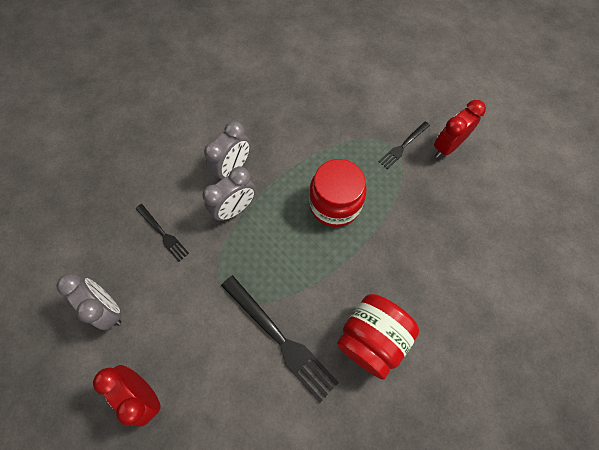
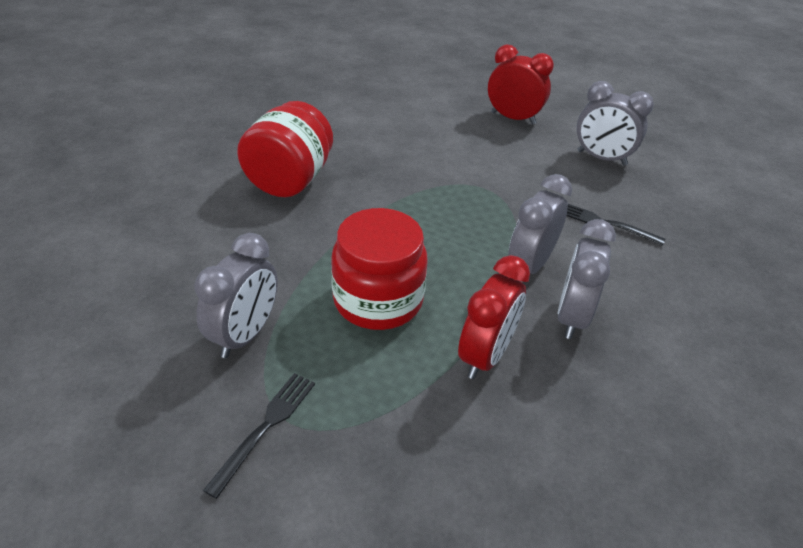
camera: 160 degrees right, 25 degrees down
black fork [221,275,339,403] -> none
red clock [434,100,486,158] -> red clock moved to [458,255,530,379]
none -> grey clock [195,233,278,358]

